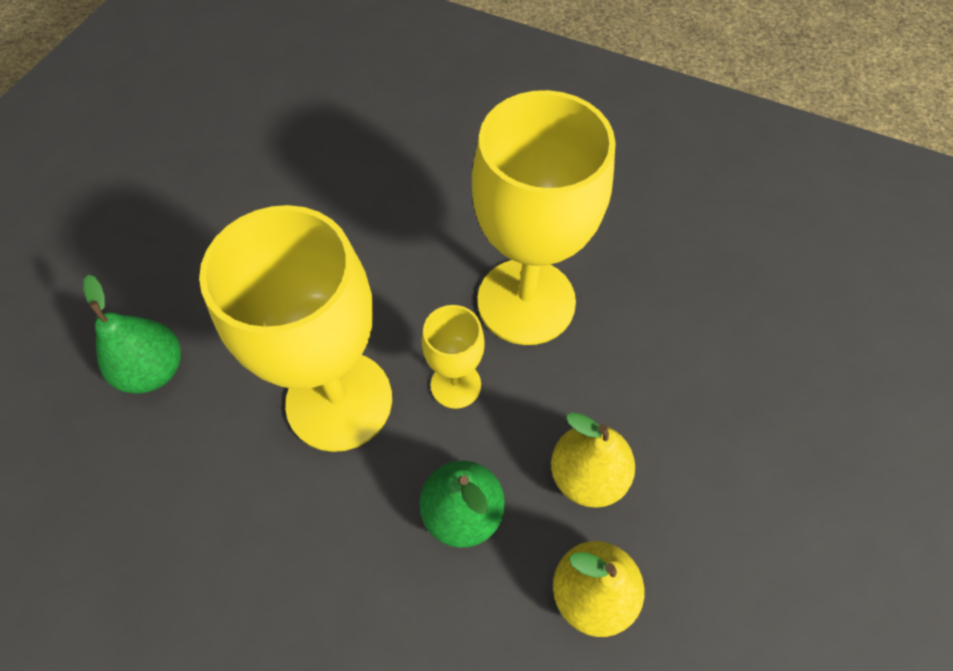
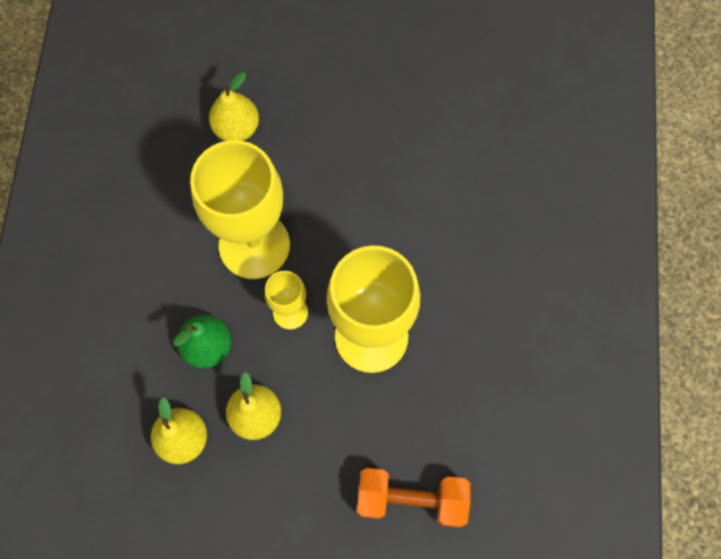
camera: 70 degrees right, 10 degrees up
green pear [83,275,181,394] -> yellow pear [209,72,259,141]
none -> orange dumbbell [357,468,470,528]

